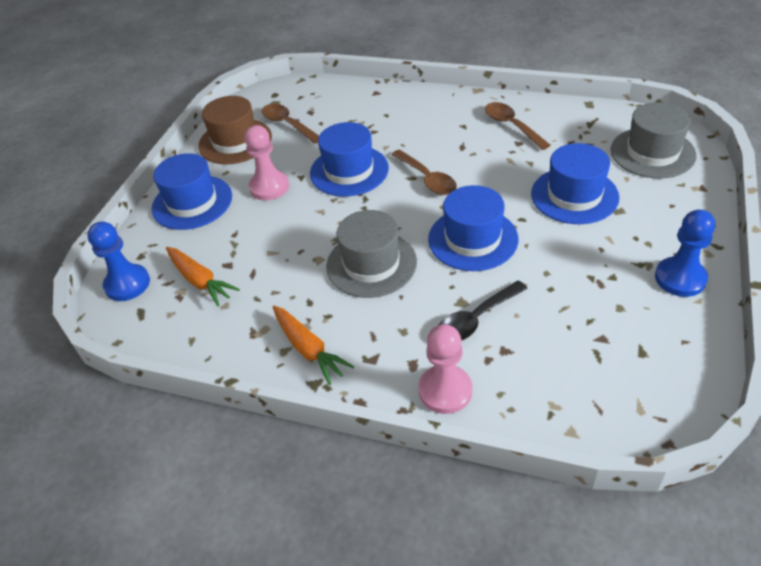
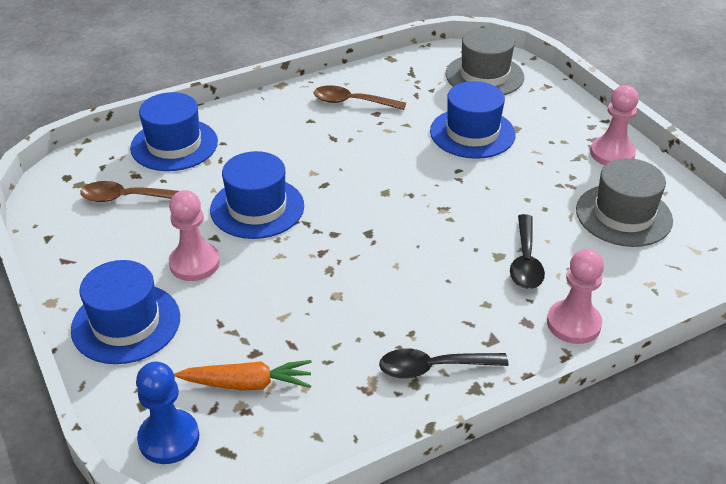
camera: 50 degrees left, 5 degrees down
brown hat [198,96,272,164] -> none
orange carrot [273,306,354,385] -> black spoon [379,349,509,379]
grey hat [326,210,417,298] -> grey hat moved to [576,158,673,247]
brown spoon [391,150,457,195] -> none
blue hat [428,185,518,271] -> blue hat moved to [130,92,218,171]
blue pawn [655,210,715,297] -> pink pawn [590,85,639,165]

